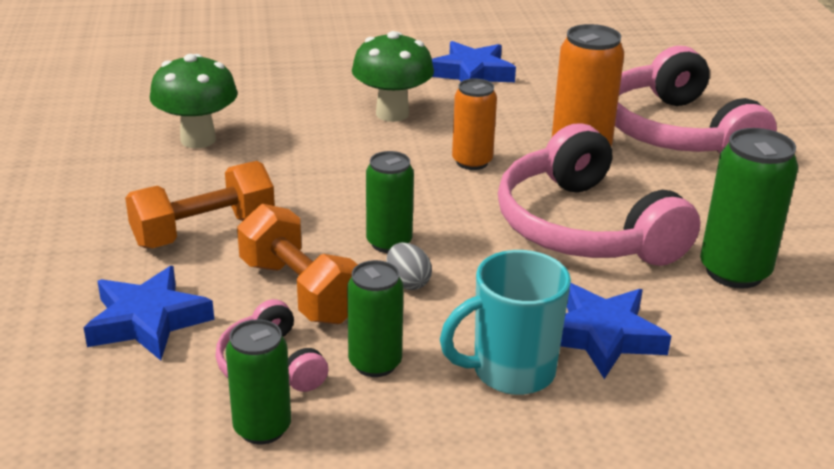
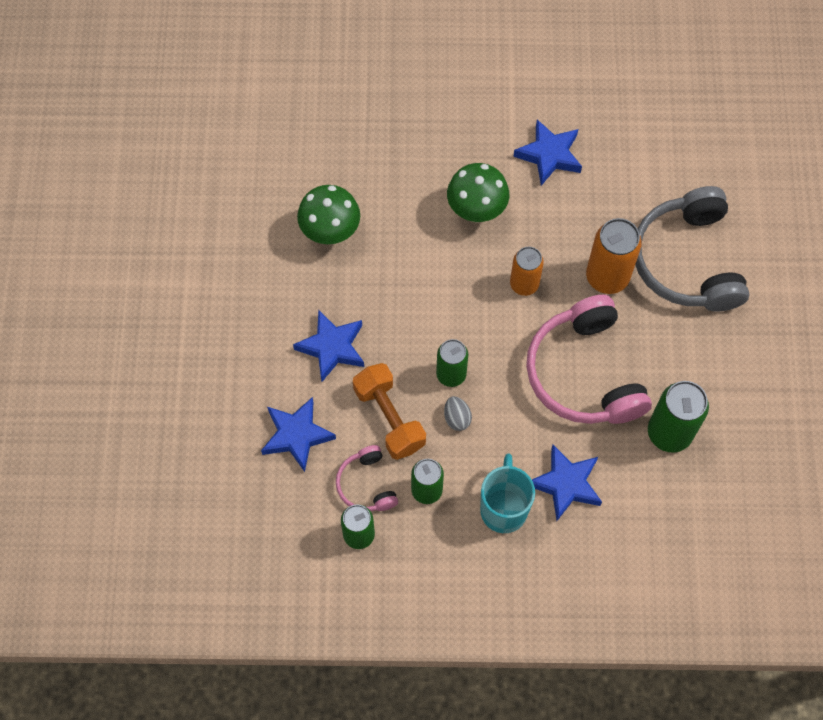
camera: 10 degrees right, 35 degrees up
orange dumbbell [125,161,275,248] -> blue star [293,309,364,382]
turquoise mug [440,250,571,395] -> turquoise mug turned 105 degrees clockwise [480,453,535,533]
pink headphones [615,46,777,154] -> grey headphones [635,186,749,312]

